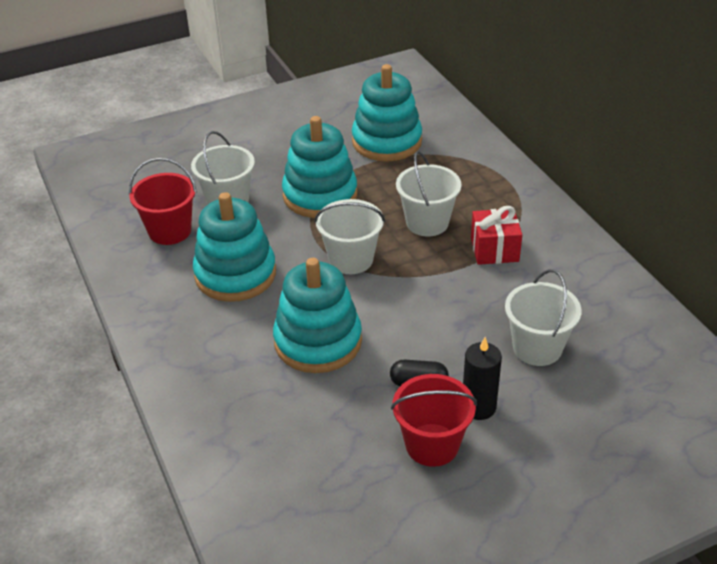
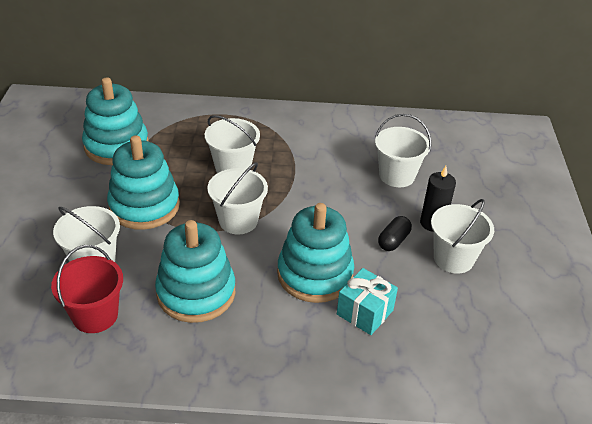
camera: 65 degrees left, 0 degrees up
red bucket [391,374,477,467] -> white bucket [431,199,494,274]
red gift [471,206,522,265] -> none
none -> turquoise gift [337,268,398,335]

